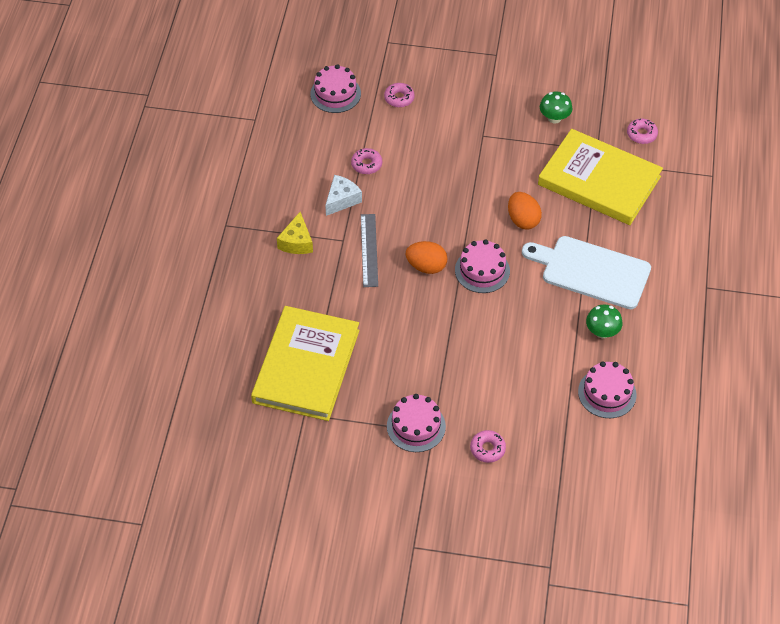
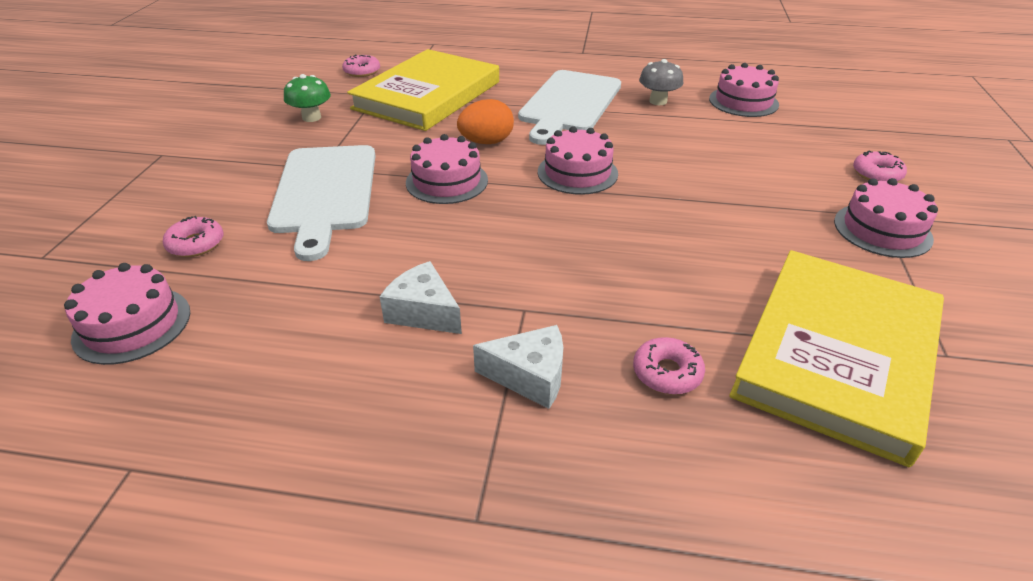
camera: 90 degrees left, 15 degrees down
yellow book [251,306,359,421] -> yellow book turned 75 degrees counterclockwise [729,250,944,467]
yellow cheese [277,212,313,254] -> white cheese [473,325,563,409]
pink donut [351,148,382,174] -> pink donut moved to [633,337,705,395]
grey ruler [361,214,378,287] -> none
orange egg [406,241,448,274] -> none
green mushroom [586,305,623,338] -> grey mushroom [639,59,683,105]
none -> white cutting board [267,145,376,261]
none -> pink cake [406,134,488,204]

